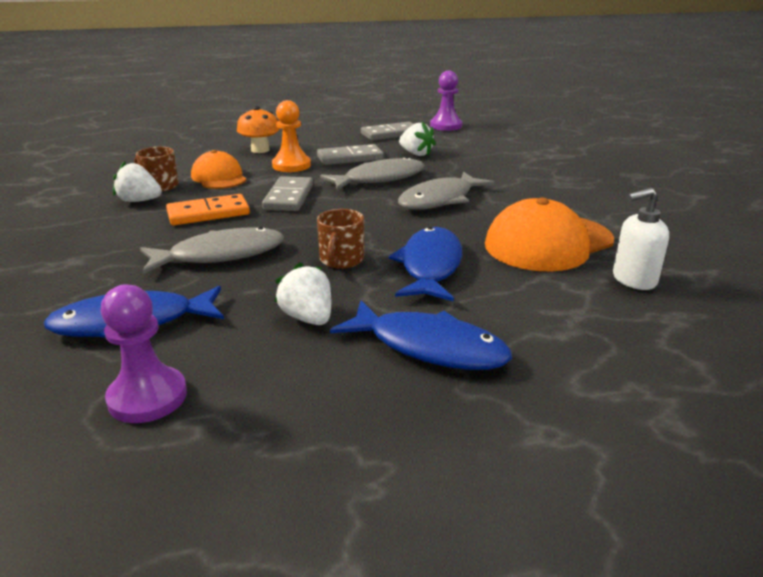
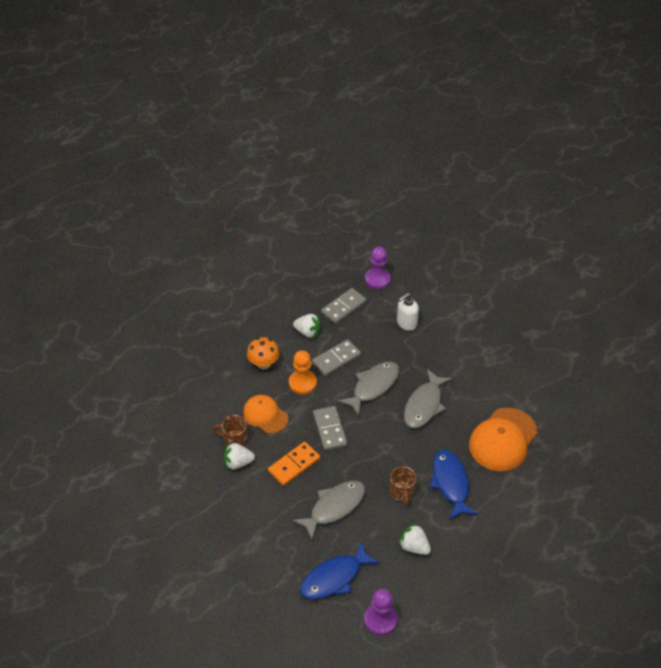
camera: 20 degrees left, 20 degrees up
blue fish [330,300,512,370] -> none
white strawberry [399,122,436,156] -> white strawberry moved to [293,314,321,338]
white soap dispenser [613,188,669,290] -> white soap dispenser moved to [397,293,419,331]

